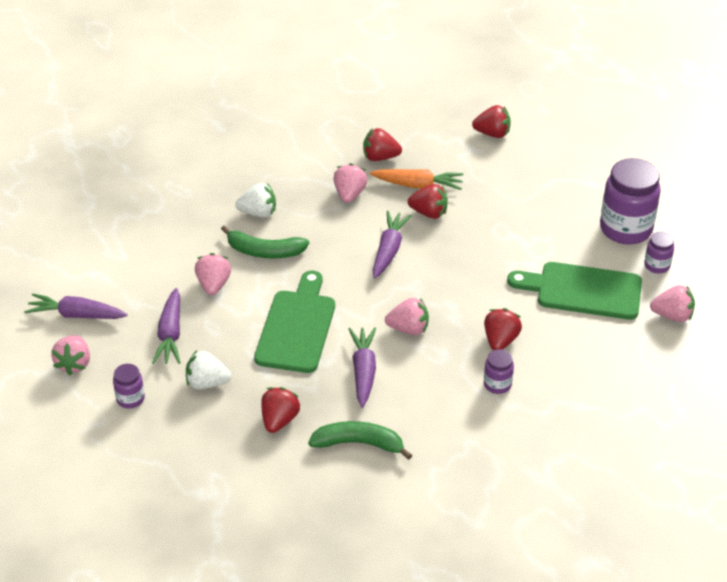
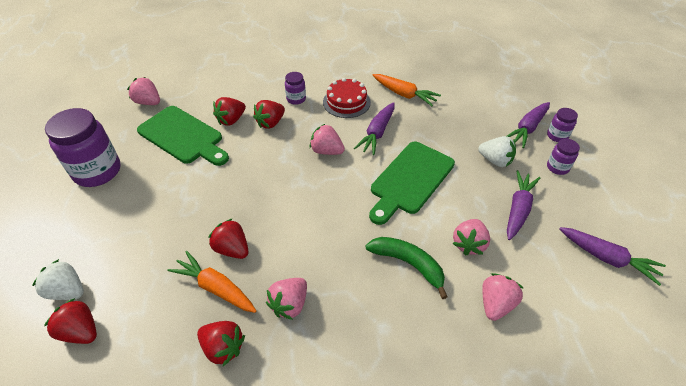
camera: 155 degrees left, 5 degrees up
pink strawberry [51,335,90,375] -> pink strawberry moved to [482,273,524,321]
white strawberry [235,183,276,218] -> white strawberry moved to [32,259,84,300]
red strawberry [261,387,300,433] -> red strawberry moved to [213,97,246,126]
green banana [308,421,412,460] -> orange carrot [372,74,441,106]
purple carrot [373,211,412,279] -> purple carrot moved to [507,102,550,148]
purple jar [644,232,674,273] -> purple jar moved to [547,108,578,142]
none -> red cake [323,78,371,118]

